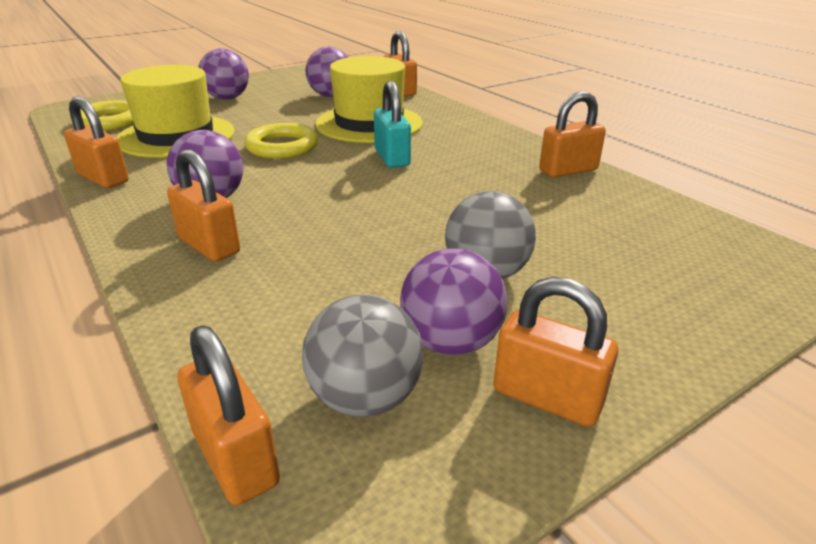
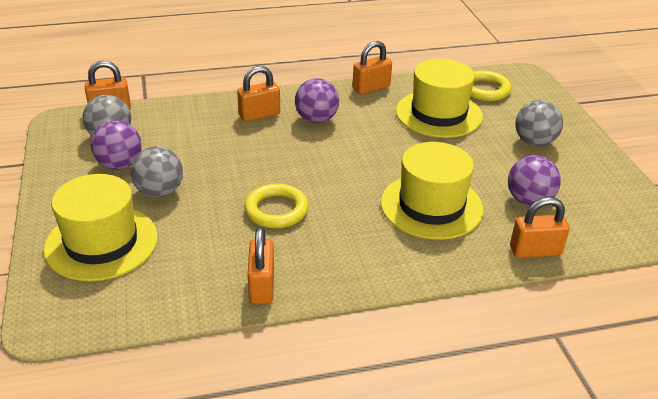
camera: 110 degrees right, 5 degrees up
purple ball [198,48,249,100] -> grey ball [515,100,563,147]
yellow ring [245,123,318,159] -> yellow ring moved to [244,184,309,228]
turquoise padlock [374,81,411,168] -> none
orange padlock [493,277,618,427] -> none
none -> yellow hat [44,174,158,281]

